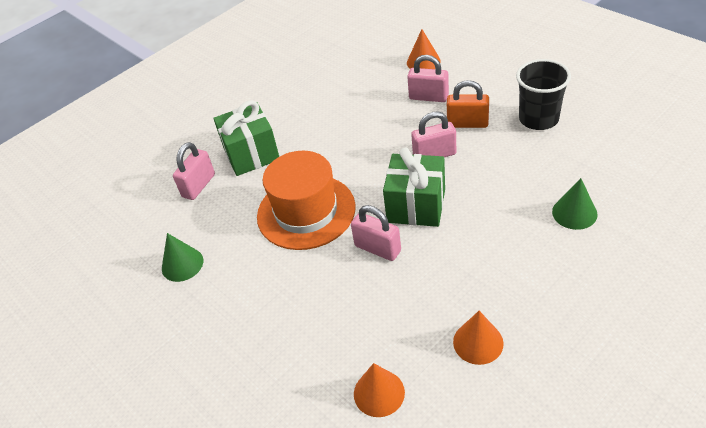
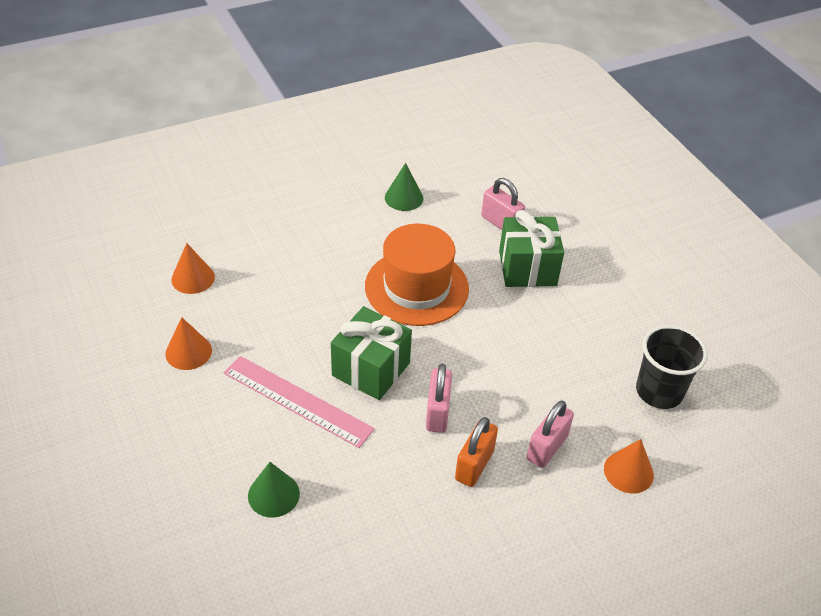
camera: 100 degrees right, 0 degrees up
pink padlock [351,205,401,261] -> none
black cup [516,59,571,130] -> black cup moved to [636,325,707,409]
none -> pink ruler [224,356,375,448]

